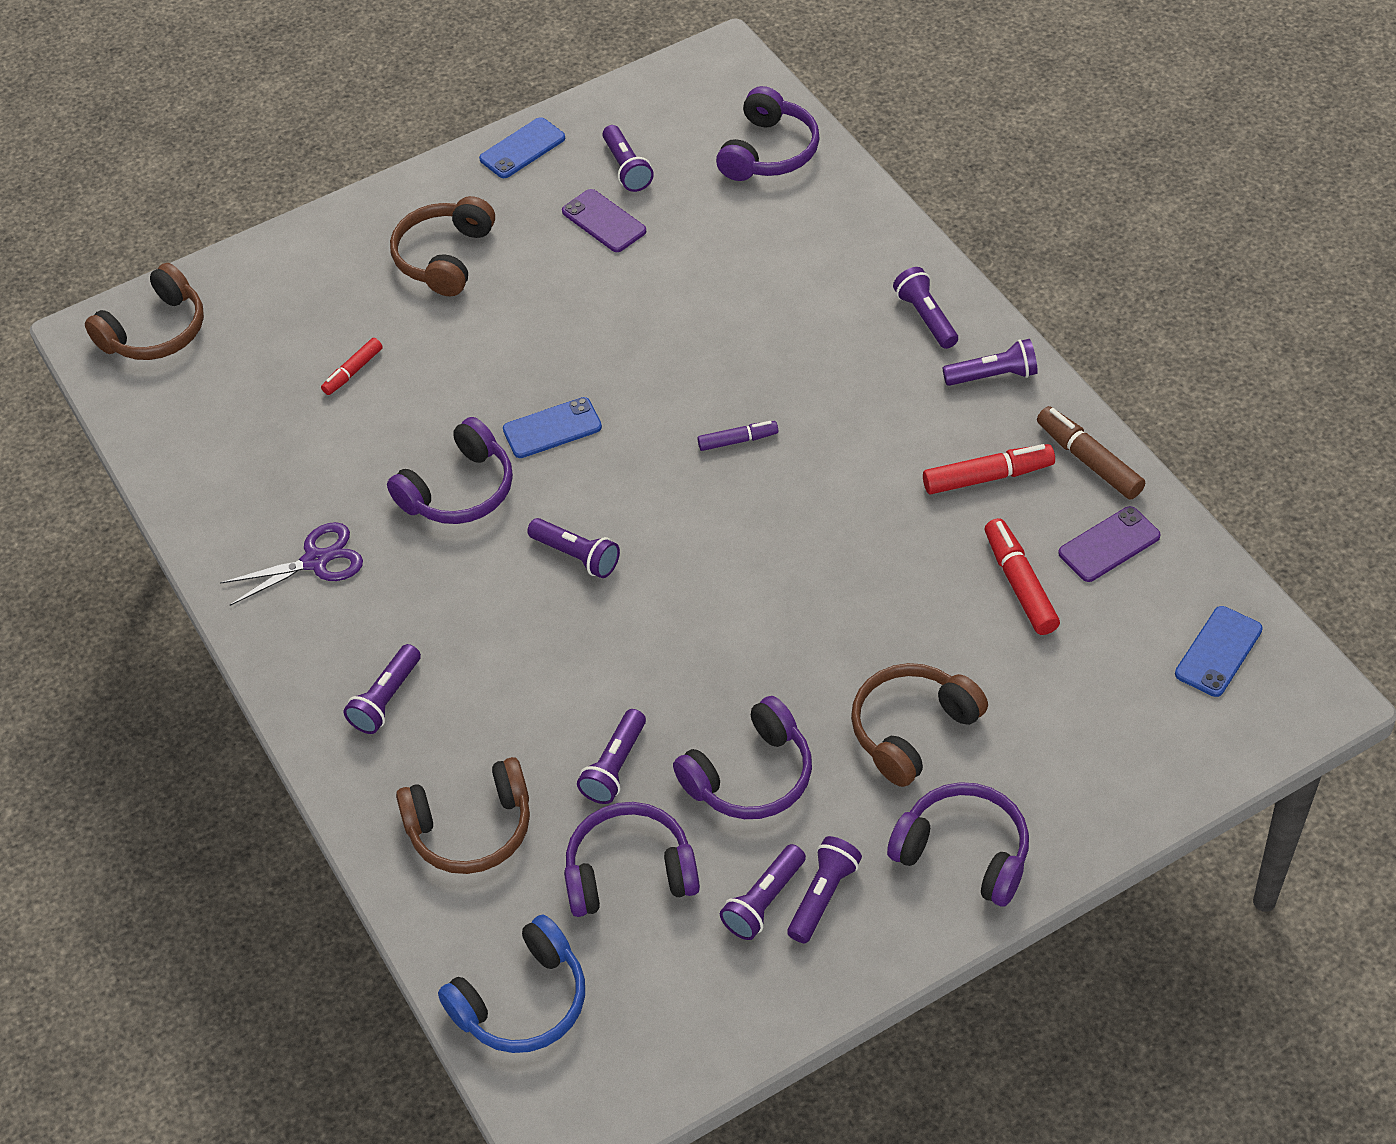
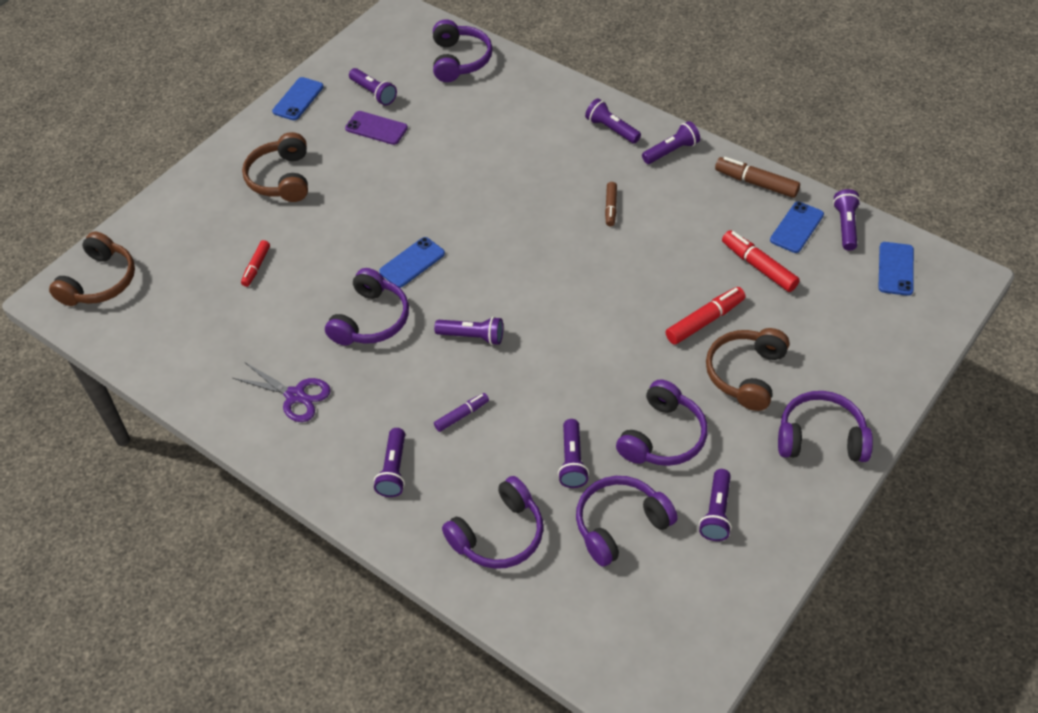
camera: 25 degrees left, 0 degrees up
purple scissors [220,522,363,606] -> purple scissors turned 75 degrees clockwise [233,363,331,422]
brown headphones [396,757,530,874] -> purple headphones [442,476,543,569]
blue headphones [438,915,585,1053] -> none
purple marker [697,421,778,451] -> purple marker moved to [434,393,489,432]
purple flashlight [787,836,862,943] -> purple flashlight moved to [833,189,861,251]
red marker [923,444,1055,494] -> red marker moved to [666,287,745,345]
purple phone [1058,506,1161,582] -> blue phone [770,202,824,253]
none -> brown marker [605,182,617,226]

